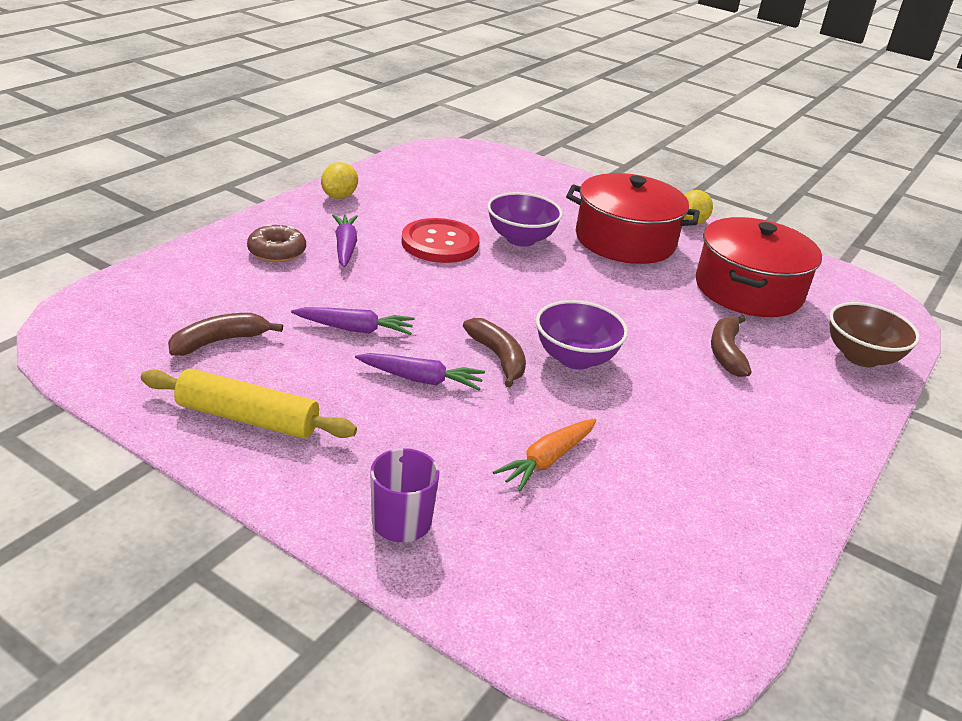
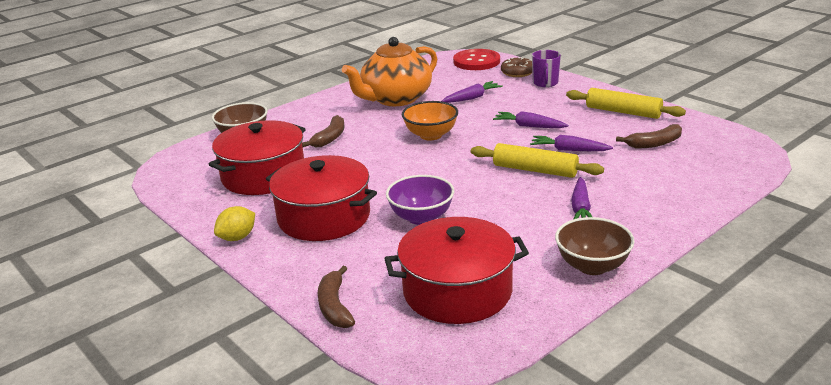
camera: 160 degrees left, 5 degrees down
brown donut [247,224,306,262] -> brown donut moved to [501,57,532,77]
yellow lemon [321,162,358,199] -> brown bowl [555,217,635,275]
red button [401,218,480,263] -> red button moved to [453,49,500,70]
brown banana [463,318,526,387] -> brown banana moved to [318,266,355,328]
orange carrot [493,419,597,491] -> purple carrot [442,81,503,103]
purple bowl [536,300,628,370] -> orange bowl [402,101,458,141]
none -> orange teapot [342,37,437,106]
none -> red pot [384,217,529,324]
none -> yellow rolling pin [471,143,604,178]

